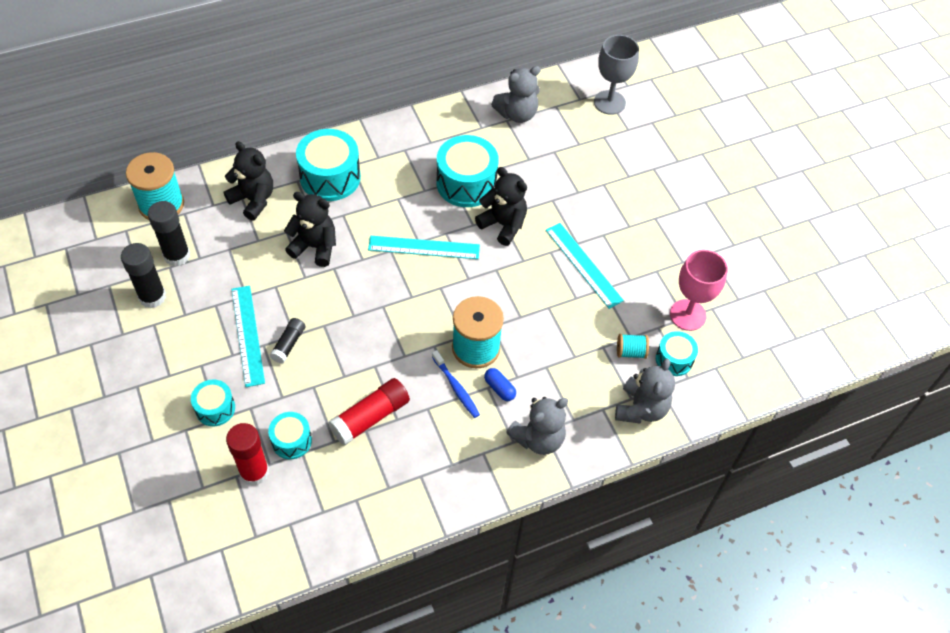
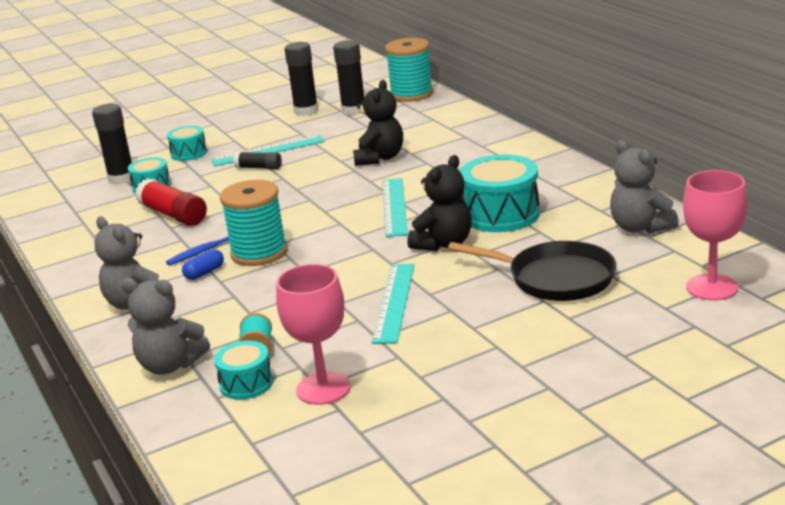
camera: 90 degrees right, 30 degrees down
black teddy bear [224,141,273,221] -> none
red glue stick [226,423,269,486] -> black glue stick [92,104,132,184]
turquoise drum [296,129,361,201] -> none
turquoise ruler [546,223,624,309] -> turquoise ruler turned 45 degrees counterclockwise [372,264,414,344]
grey goblet [594,35,639,115] -> pink goblet [683,170,747,300]
none -> black pan [448,241,616,301]

